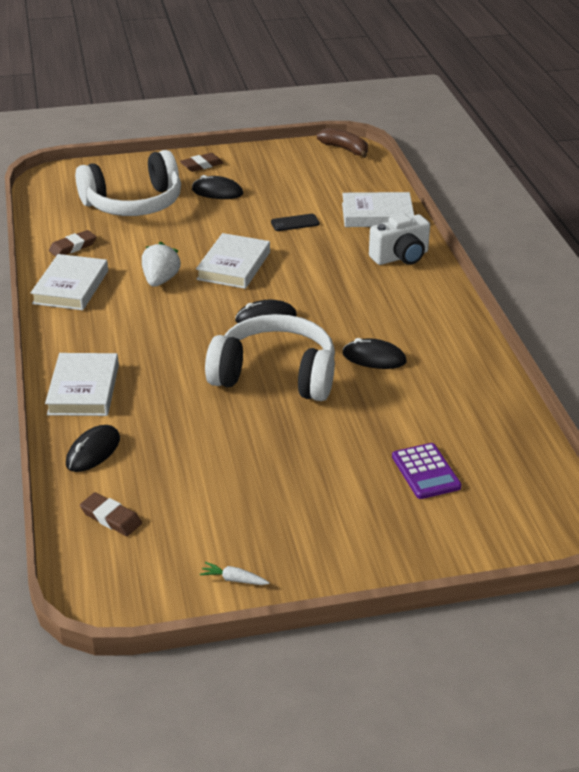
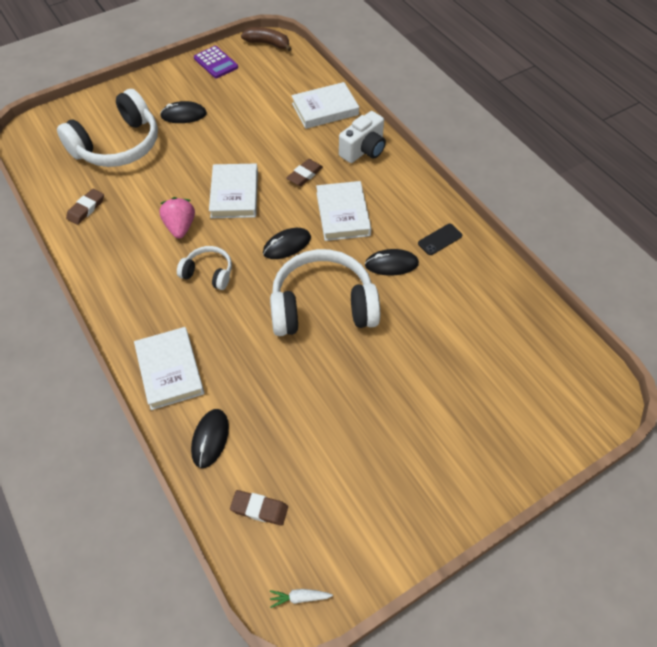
camera: 20 degrees left, 20 degrees up
white book [31,254,108,310] -> white book moved to [316,181,371,241]
white strawberry [142,242,181,287] -> pink strawberry [159,197,195,239]
brown eraser [180,153,223,172] -> brown eraser moved to [286,159,323,186]
white carrot [200,562,269,585] -> white carrot moved to [270,589,333,608]
black phone [271,214,320,231] -> black phone moved to [418,224,462,255]
purple calculator [392,443,462,499] -> purple calculator moved to [194,46,238,78]
none -> white headphones [177,246,232,290]

